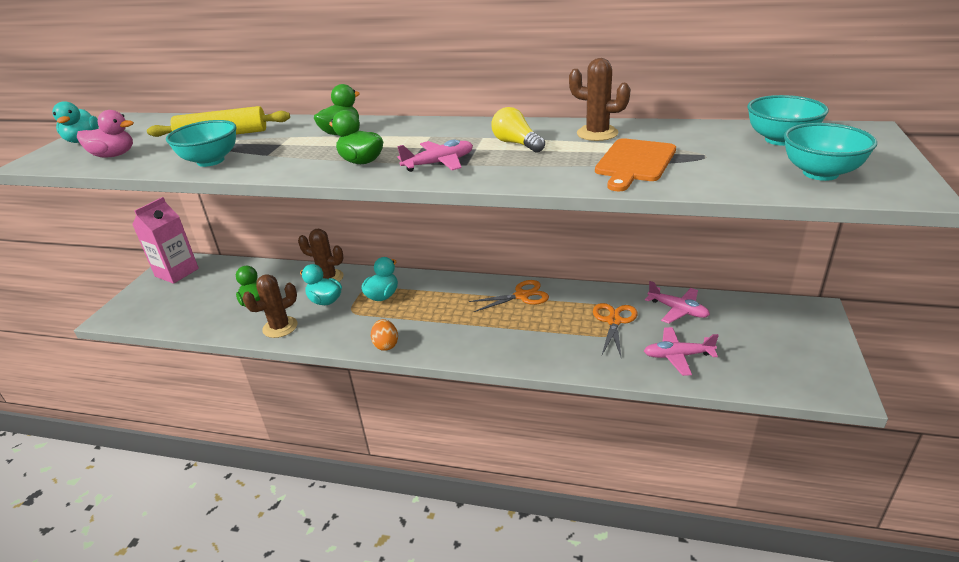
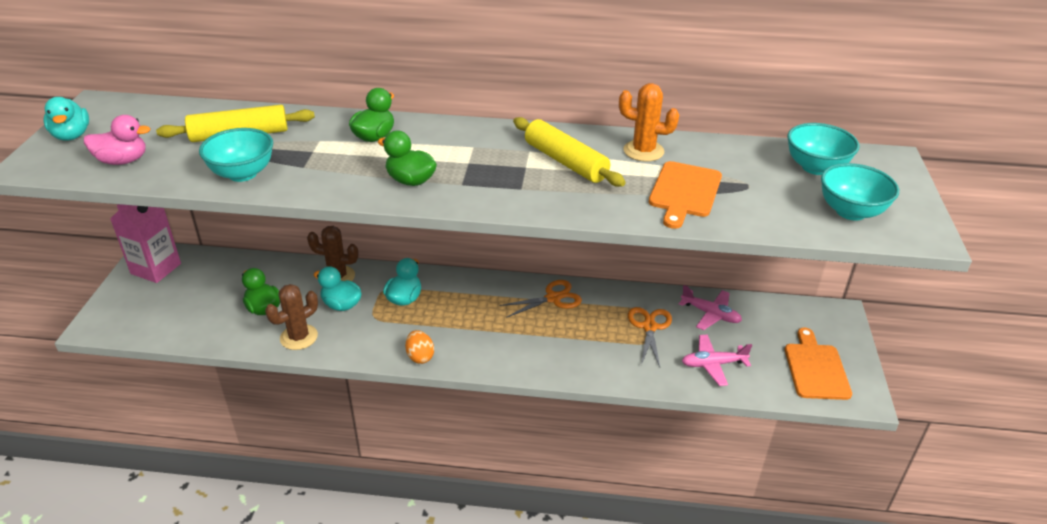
camera: 10 degrees left, 5 degrees up
pink plane [397,139,473,172] -> none
yellow light bulb [491,107,545,153] -> yellow rolling pin [513,117,626,187]
brown cactus [569,58,631,141] -> orange cactus [619,83,679,162]
none -> orange cutting board [785,327,852,400]

